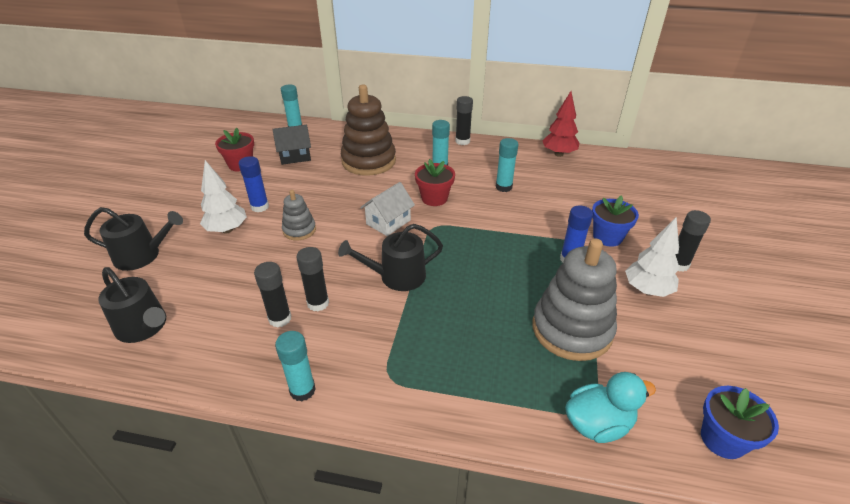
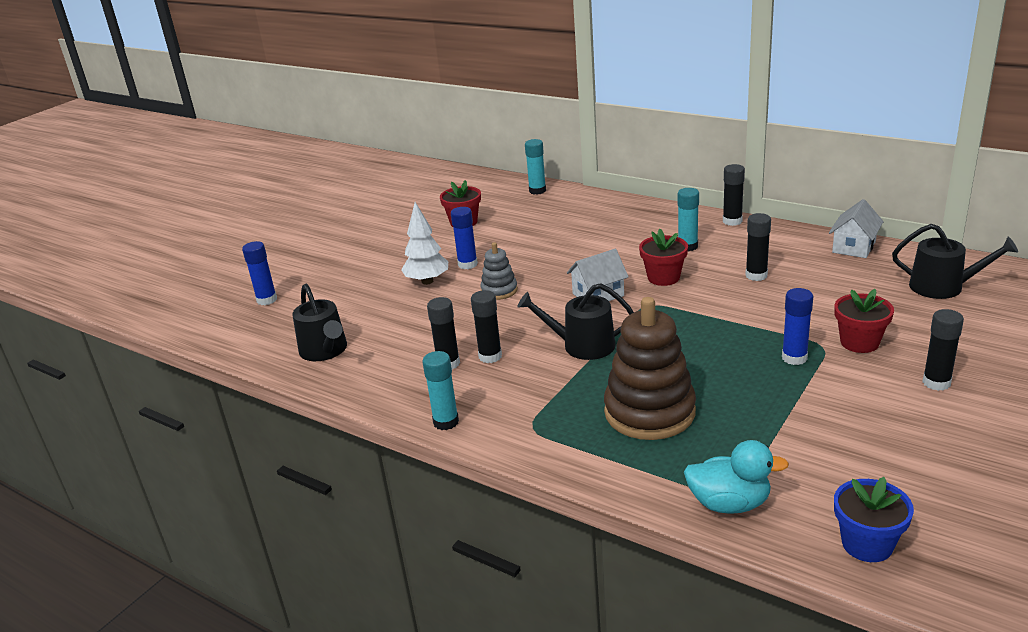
camera: 25 degrees right, 10 degrees down
black watering can [84,207,183,271] -> black watering can moved to [892,224,1018,299]
black house [272,125,311,165] -> none
brown stacking toy [341,85,396,176] -> brown stacking toy moved to [604,297,696,440]
turquoise glue stick [495,138,518,192] -> black glue stick [745,213,771,281]
grey stacking toy [533,238,617,361] -> none
red tree [542,91,579,157] -> white house [829,199,884,258]
blue flower pot [592,195,639,247] -> red flower pot [834,289,894,353]
white tree [625,217,680,297] -> none
none -> blue glue stick [242,241,277,305]

